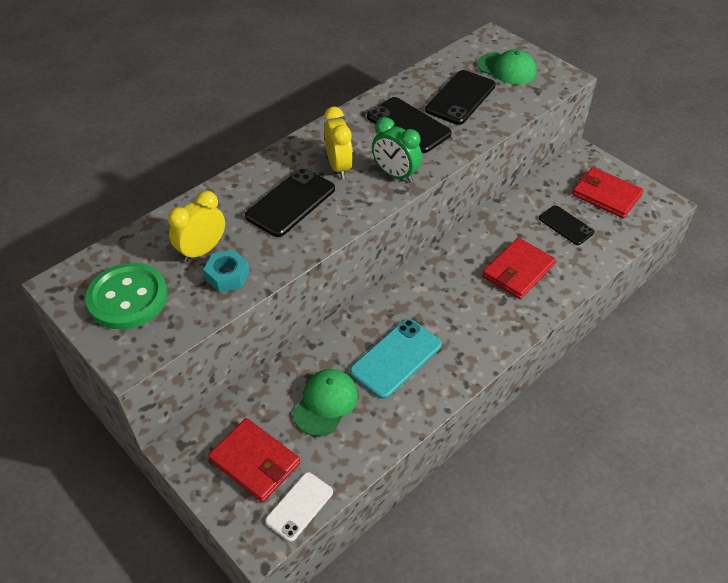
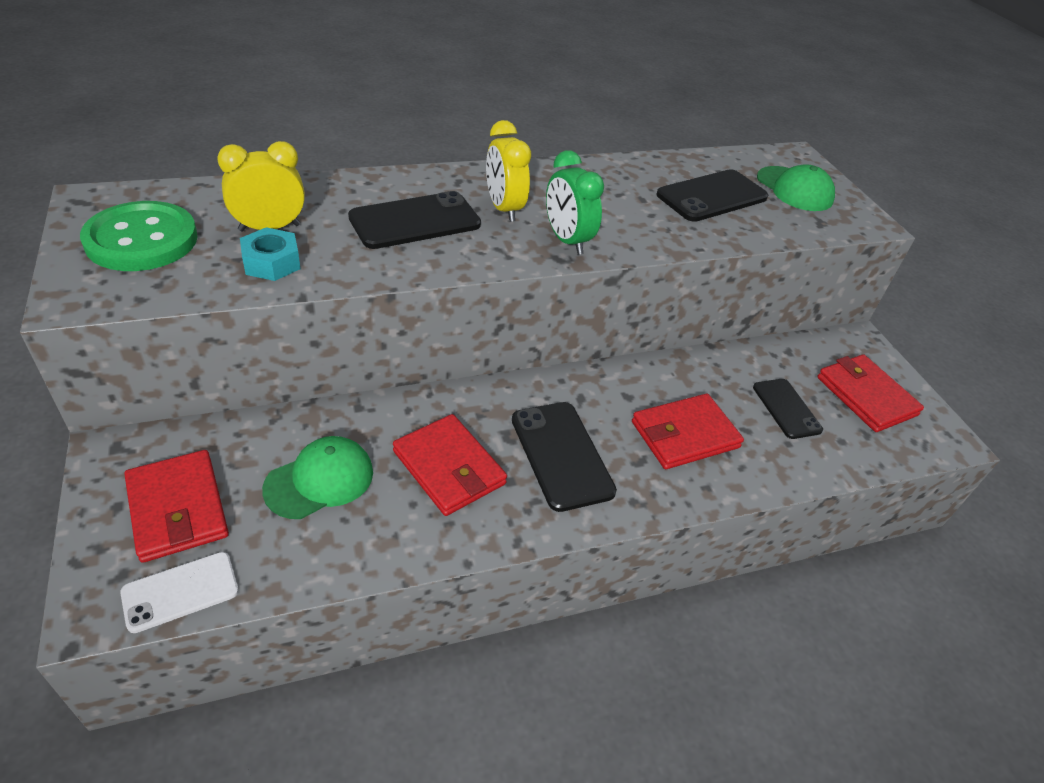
camera: 20 degrees right, 5 degrees down
yellow clock [324,107,353,179] -> yellow clock turned 150 degrees clockwise [486,120,531,222]
turquoise phone [350,319,442,399] -> red wallet [393,414,507,516]
black phone [367,97,452,153] -> black phone moved to [512,402,617,512]

